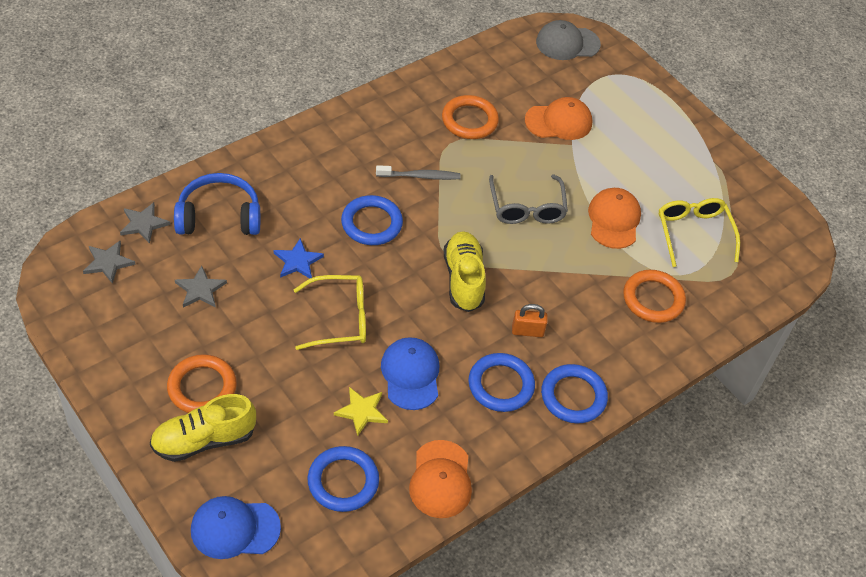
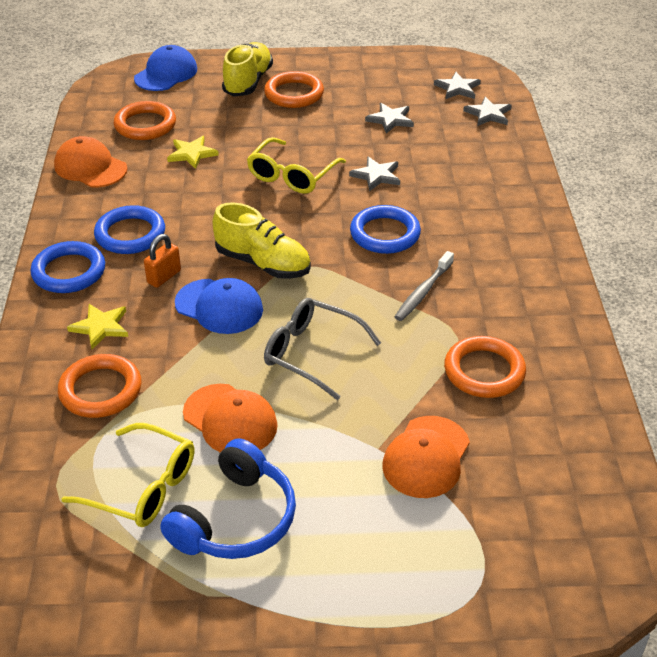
camera: 130 degrees right, 10 degrees down
blue headphones [174,173,260,235] -> blue headphones moved to [160,438,296,559]
blue star [274,238,324,278] -> grey star [349,157,400,191]
blue ring [307,446,379,512] -> orange ring [114,101,176,140]
blue cap [381,337,439,410] -> blue cap moved to [175,278,263,334]
grey cap [536,20,601,60] -> none
none -> yellow star [67,304,128,349]

